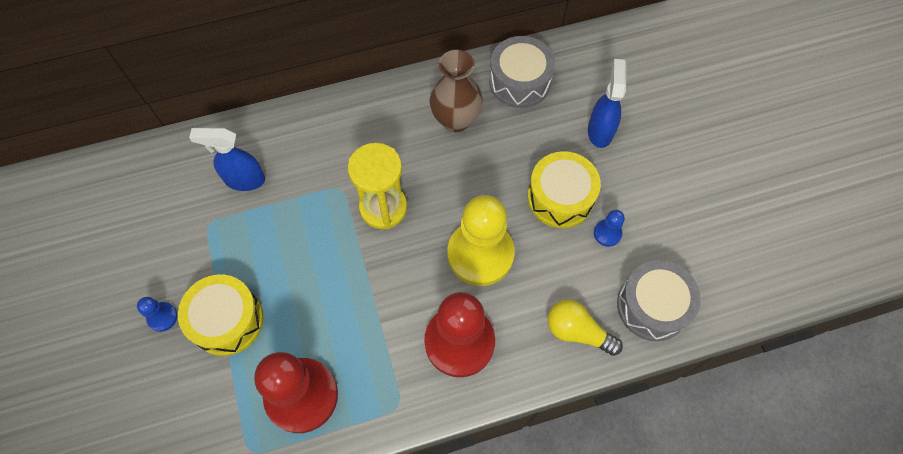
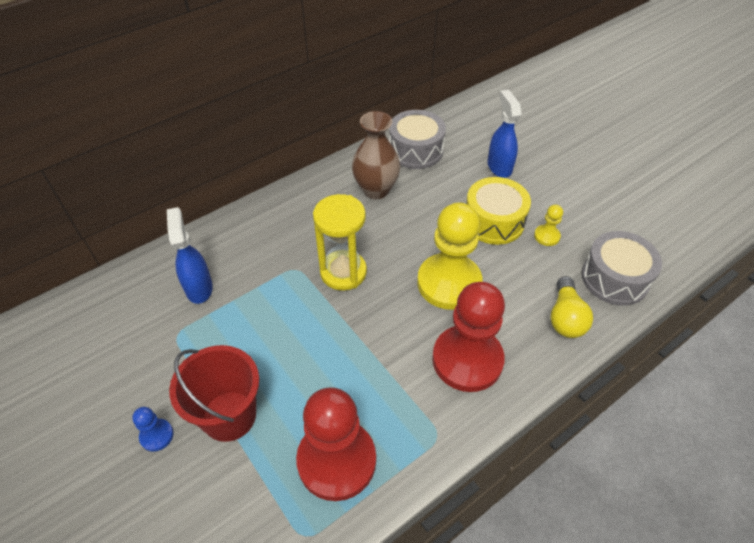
camera: 20 degrees left, 15 degrees down
yellow drum [178,275,263,356] -> red bucket [169,345,259,442]
blue spray bottle [189,128,265,191] -> blue spray bottle turned 90 degrees clockwise [167,207,213,304]
yellow light bulb [547,299,623,356] -> yellow light bulb turned 90 degrees counterclockwise [550,276,593,338]
blue pawn [594,210,625,247] -> yellow pawn [534,205,563,246]

